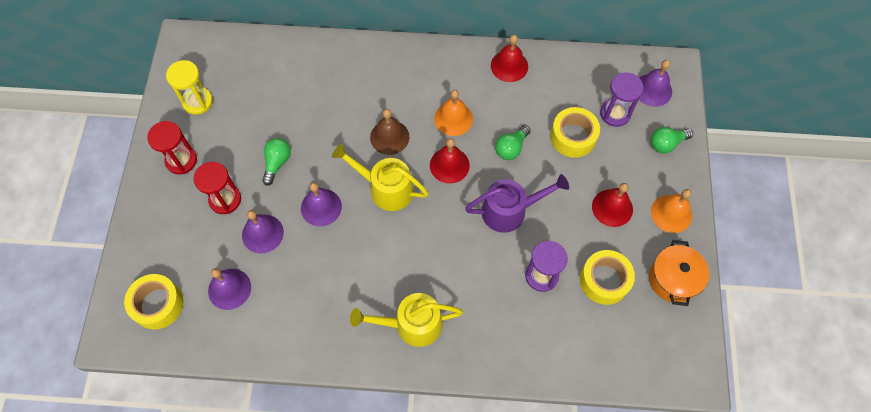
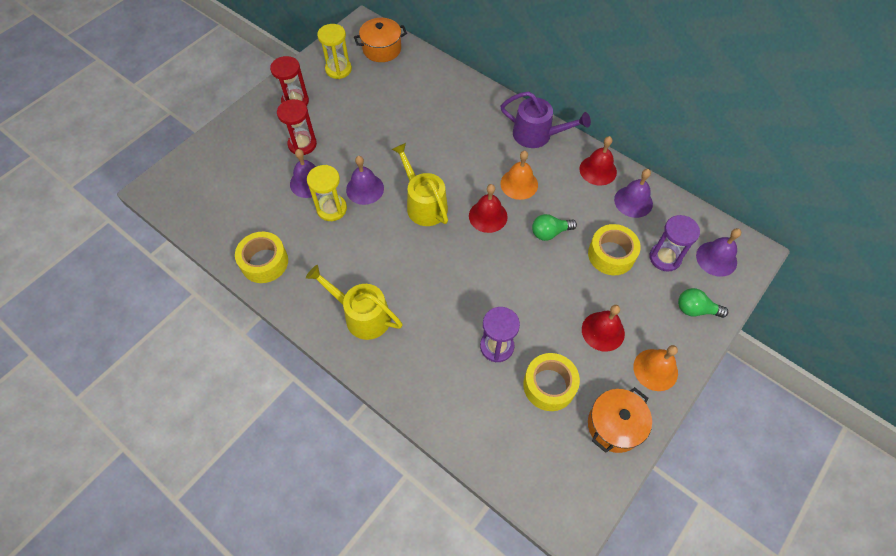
camera: 35 degrees right, 5 degrees down
yellow tape [124,274,183,329] -> yellow tape moved to [235,232,288,283]
purple bell [208,268,251,310] -> purple bell moved to [614,169,653,218]
green light bulb [262,138,291,186] -> none
brown bell [370,109,409,155] -> none
purple watering can [465,174,569,233] -> purple watering can moved to [501,91,591,148]
none -> yellow hourglass [307,165,347,221]
none -> orange pot [354,18,407,62]

